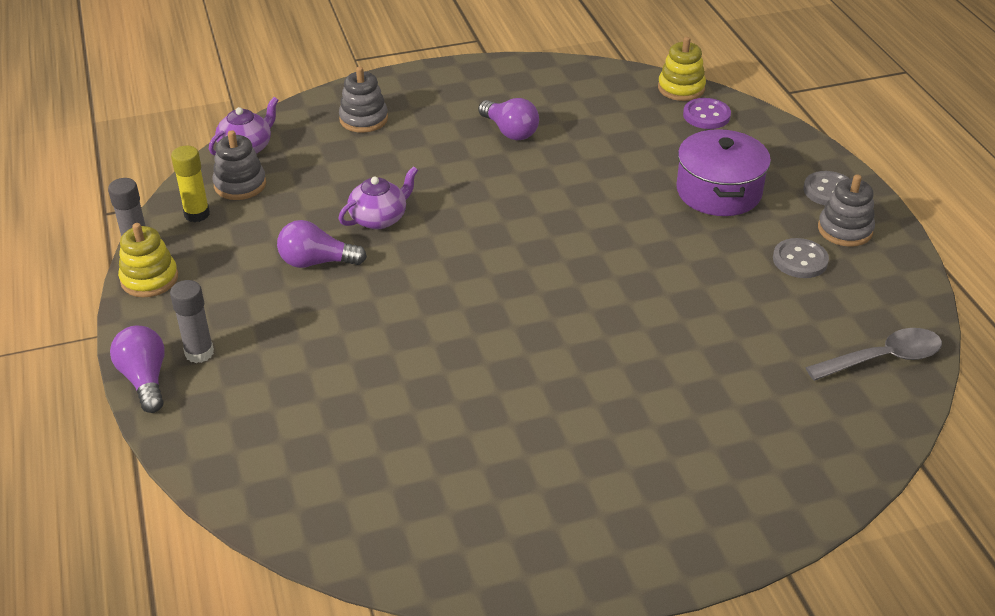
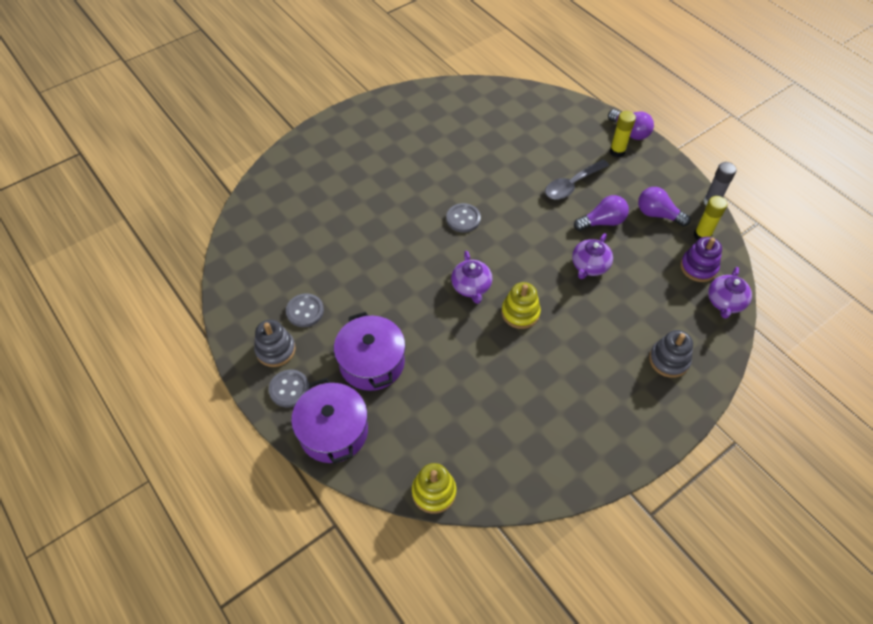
camera: 160 degrees right, 15 degrees up
yellow stacking toy [118,223,178,297] -> yellow stacking toy moved to [502,282,541,329]
grey glue stick [170,280,214,363] -> yellow glue stick [610,111,636,157]
grey stacking toy [213,130,266,200] -> purple stacking toy [680,237,722,282]
purple light bulb [478,98,539,140] -> purple light bulb moved to [638,187,691,227]
purple button [683,98,731,129] -> none
grey spoon [805,328,942,381] -> grey spoon moved to [545,159,609,200]
none -> purple pot [291,378,368,464]
none -> grey button [446,203,481,233]
none -> purple teapot [451,251,492,304]

